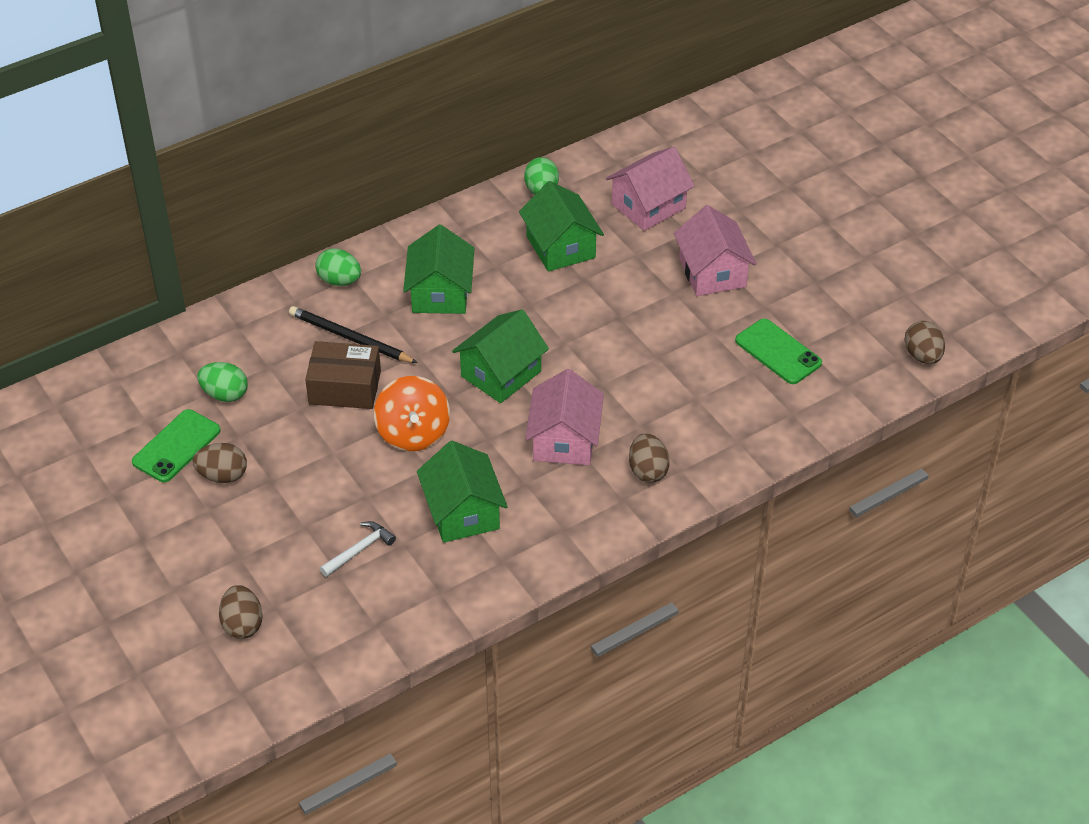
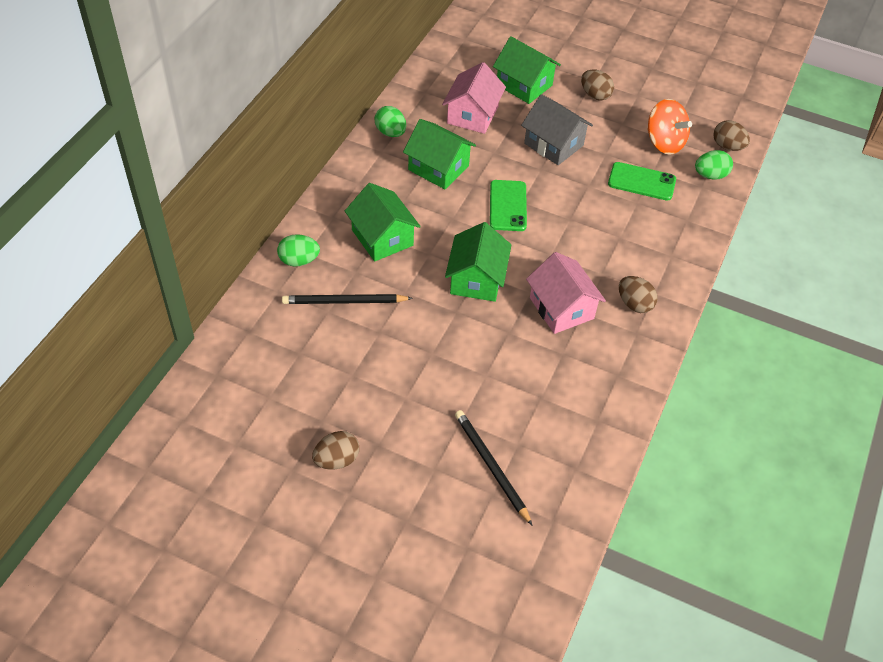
camera: 35 degrees left, 5 degrees up
green phone [132,409,221,482] -> green phone moved to [490,180,527,231]
green egg [197,362,248,402] -> green egg moved to [695,150,733,180]
brown egg [219,585,263,639] -> brown egg moved to [581,69,614,101]
brown box [305,341,381,409] -> none
white hammer [320,521,396,577] -> black pencil [455,410,533,526]
orange spinning top [374,376,450,451] -> orange spinning top moved to [648,99,692,155]
green house [417,441,508,543] -> green house moved to [493,36,561,104]
pink house [673,205,757,296] -> grey house [521,94,593,165]

